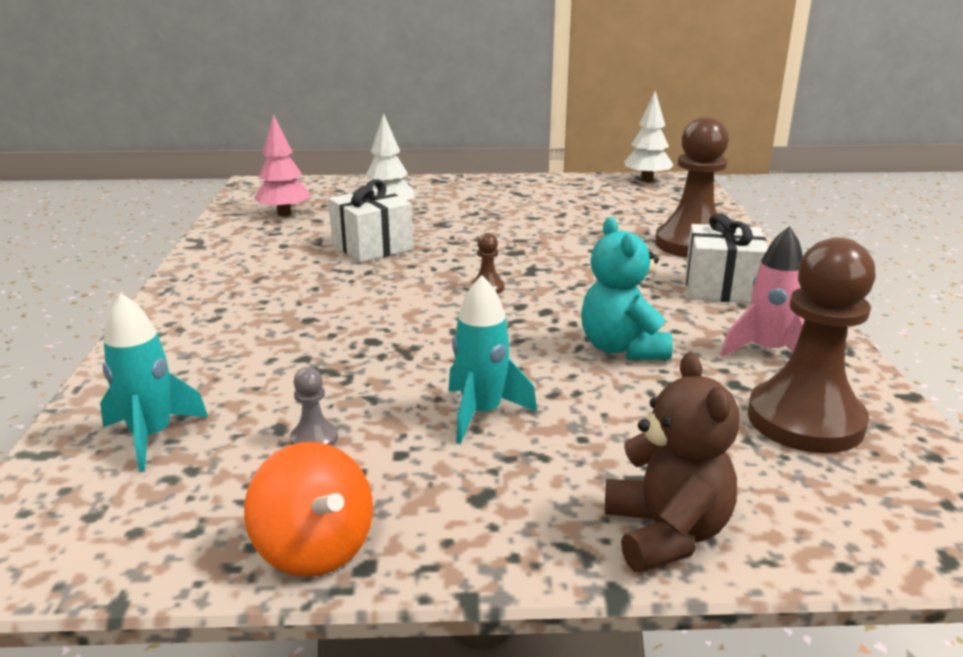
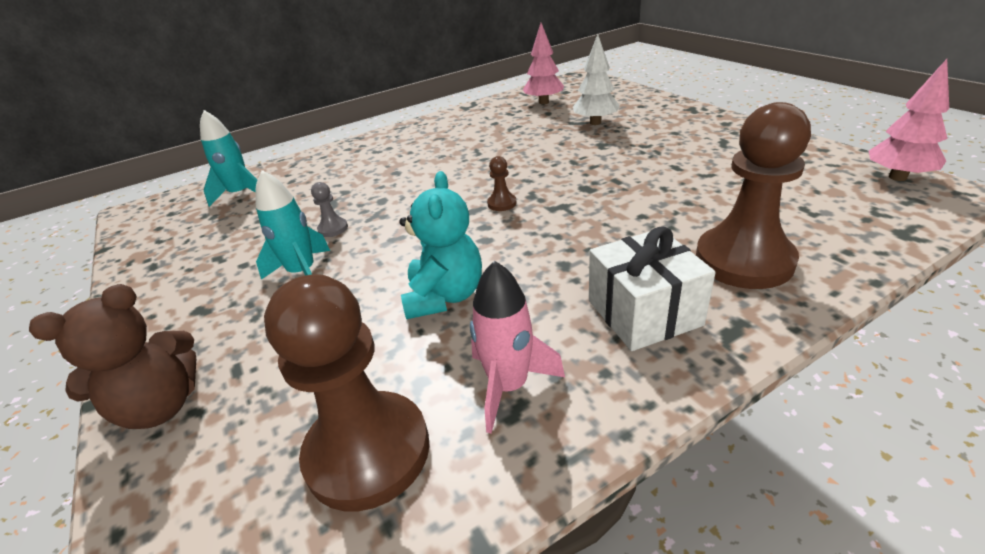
camera: 65 degrees right, 10 degrees up
orange spinning top [244,442,373,577] -> none
grey pawn [290,368,338,446] -> grey pawn moved to [311,182,348,237]
white gift [328,179,413,262] -> none
turquoise teddy bear [581,217,673,360] -> turquoise teddy bear turned 135 degrees clockwise [399,171,482,319]
white tree [624,91,673,182] -> pink tree [869,59,949,181]

